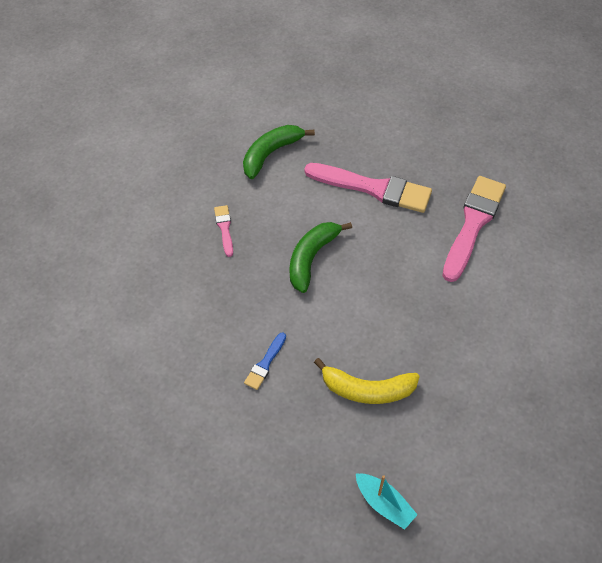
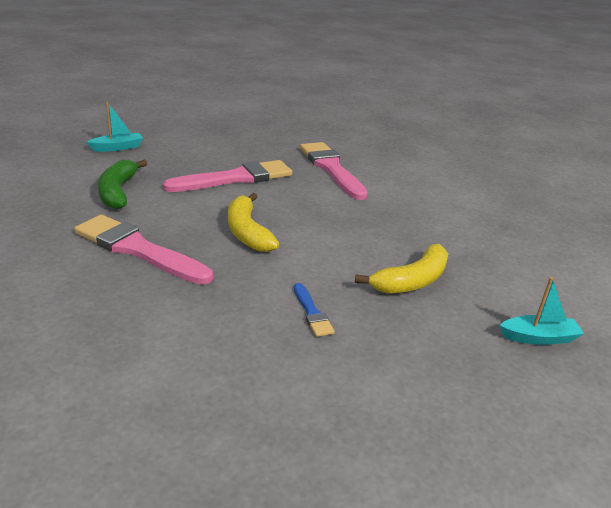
camera: 50 degrees left, 25 degrees down
pink brush [214,205,233,257] -> pink brush [74,215,213,285], size x2.16
green banana [290,222,352,293] -> yellow banana [228,193,279,252]
none -> turquoise boat [87,102,143,152]

